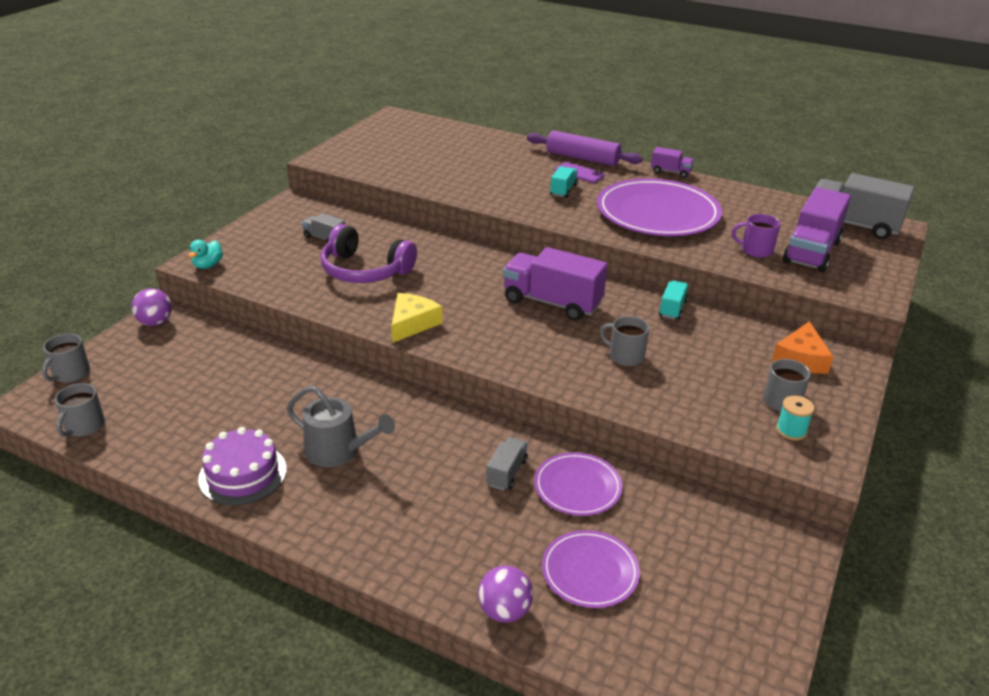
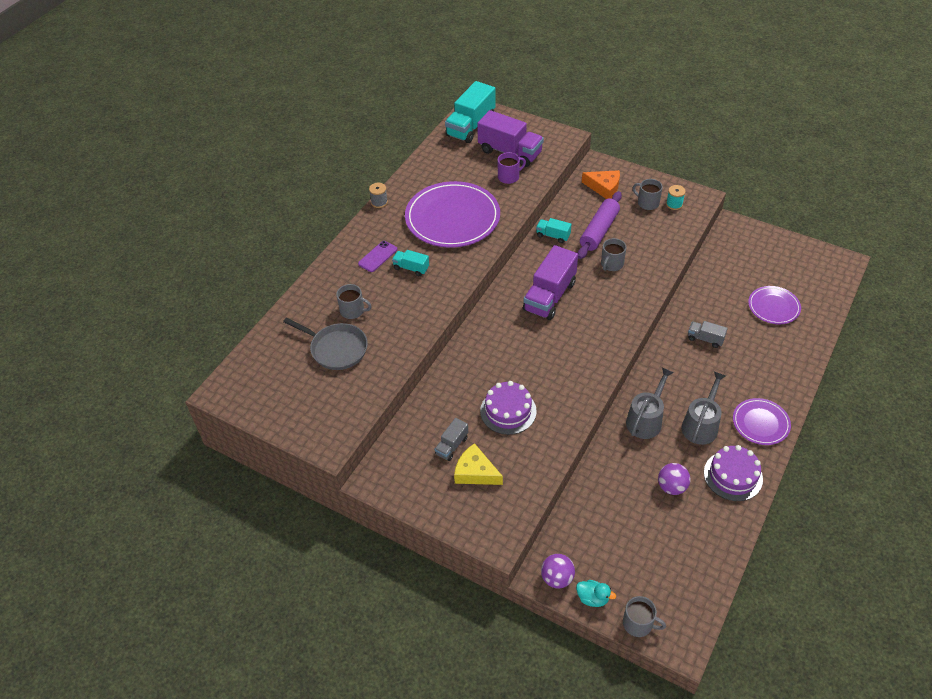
camera: 85 degrees left, 15 degrees up
grey mug [55,383,105,437] -> grey mug moved to [336,284,372,319]
turquoise duck [188,240,223,269] -> turquoise duck moved to [576,580,616,607]
purple headphones [321,224,417,283] -> purple cake [480,381,537,435]
yellow cheese [391,293,443,343] -> yellow cheese moved to [454,443,503,485]
purple ball [478,566,533,623] -> purple ball moved to [658,463,691,495]
purple rolling pin [527,130,643,166] -> purple rolling pin moved to [578,191,622,259]
purple plate [534,452,622,516] -> purple plate moved to [733,398,791,445]
purple truck [651,147,694,178] -> grey spool [369,183,388,208]
purple mug [732,214,781,258] -> purple mug turned 135 degrees counterclockwise [498,152,526,184]
grey truck [816,173,915,239] -> turquoise truck [445,81,496,143]
none -> grey pan [283,318,368,370]
none -> grey watering can [626,367,674,439]

